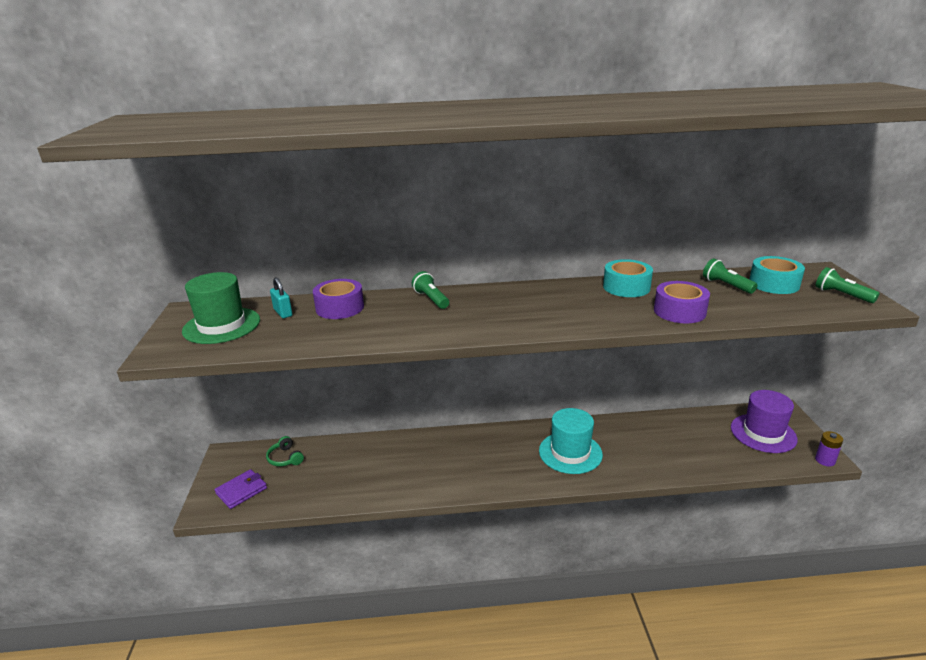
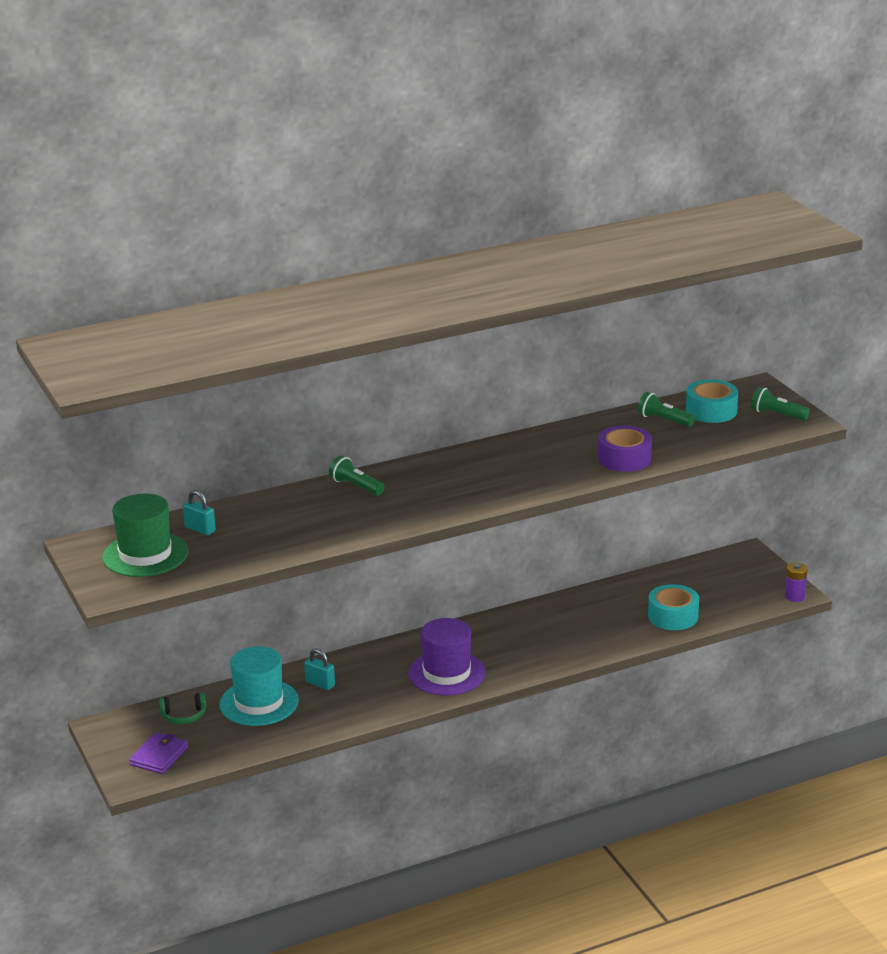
camera: 20 degrees left, 0 degrees up
green headphones [266,436,304,466] -> green headphones turned 45 degrees counterclockwise [159,692,206,724]
purple tape [313,279,364,319] -> none
turquoise hat [539,408,603,474] -> turquoise hat moved to [219,646,299,726]
turquoise tape [603,259,653,297] -> turquoise tape moved to [648,584,699,630]
purple hat [731,390,798,453] -> purple hat moved to [408,618,486,695]
none -> turquoise padlock [304,648,335,690]

